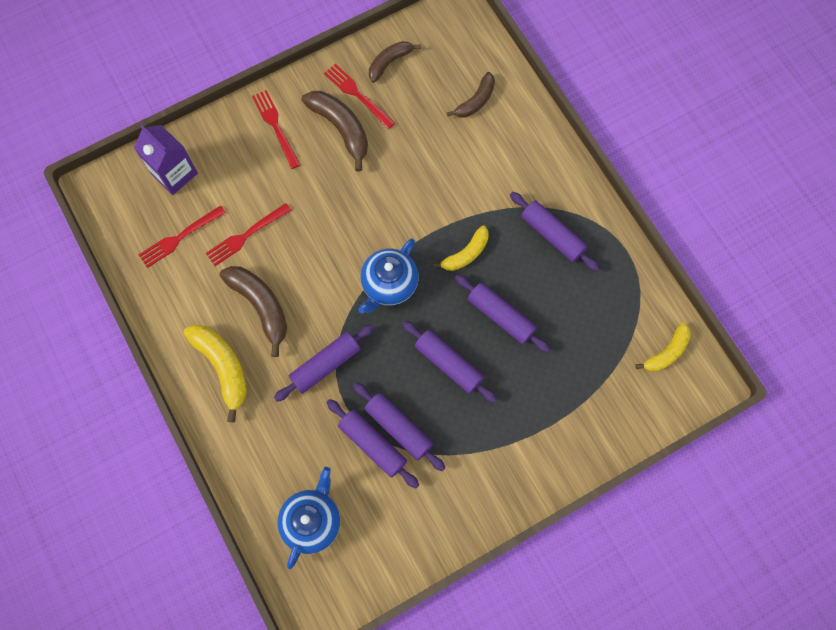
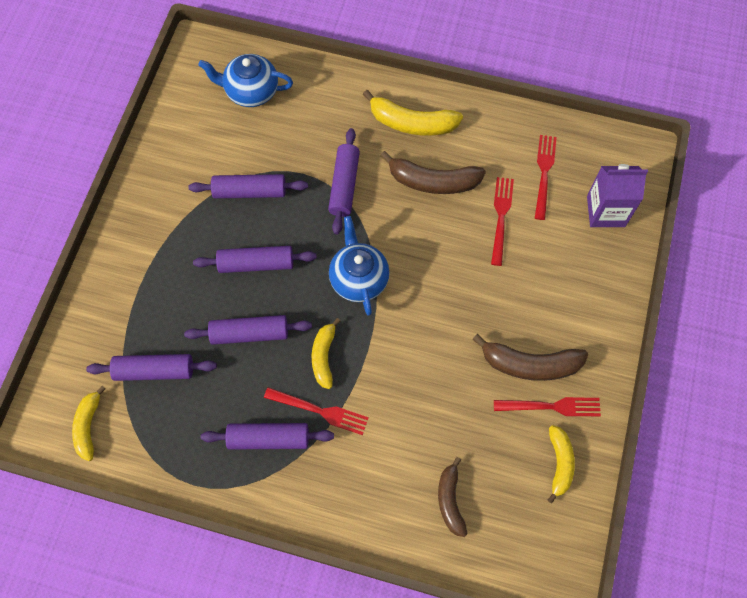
camera: 135 degrees right, 5 degrees down
red fork [252,90,300,169] -> red fork moved to [264,387,369,435]
blue teapot [277,467,340,569] -> blue teapot turned 120 degrees clockwise [198,54,293,107]
purple rolling pin [326,399,419,488] -> purple rolling pin moved to [86,354,217,381]
brown banana [369,41,421,83] -> yellow banana [548,425,575,503]

